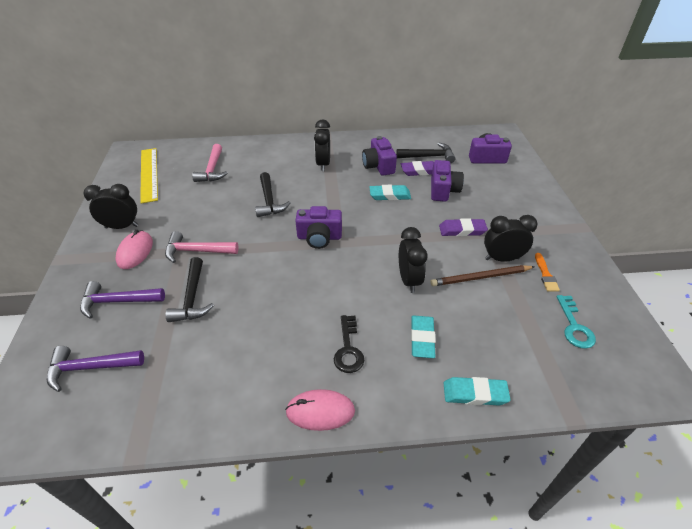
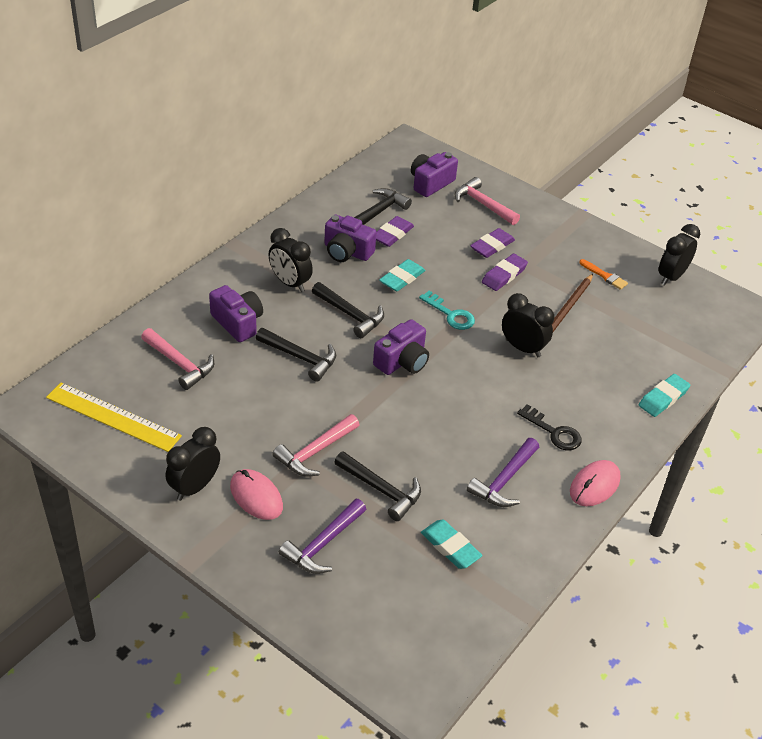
camera: 50 degrees left, 0 degrees up
purple hammer [47,346,144,392] -> purple hammer moved to [467,438,539,507]
turquoise eraser [411,316,436,358] -> turquoise eraser moved to [421,520,482,569]
purple camera [431,160,464,202] -> purple camera moved to [209,285,263,342]
black clock [484,215,538,262] -> black clock moved to [659,224,700,286]
turquoise key [557,295,596,349] -> turquoise key moved to [419,291,475,330]
none -> black hammer [312,282,384,338]
none -> pink hammer [455,177,520,225]
none -> purple eraser [470,228,515,258]

